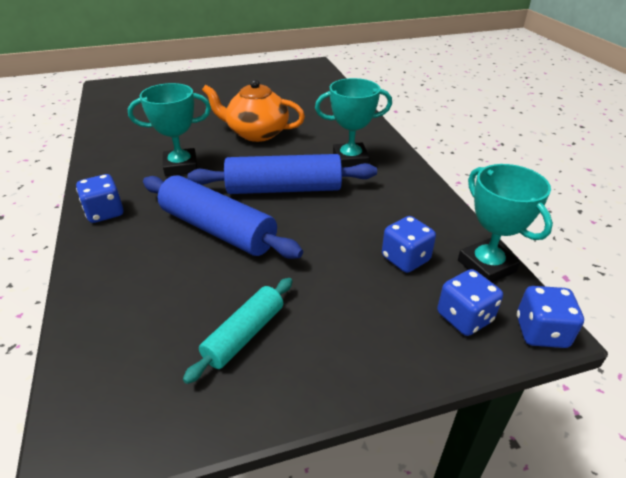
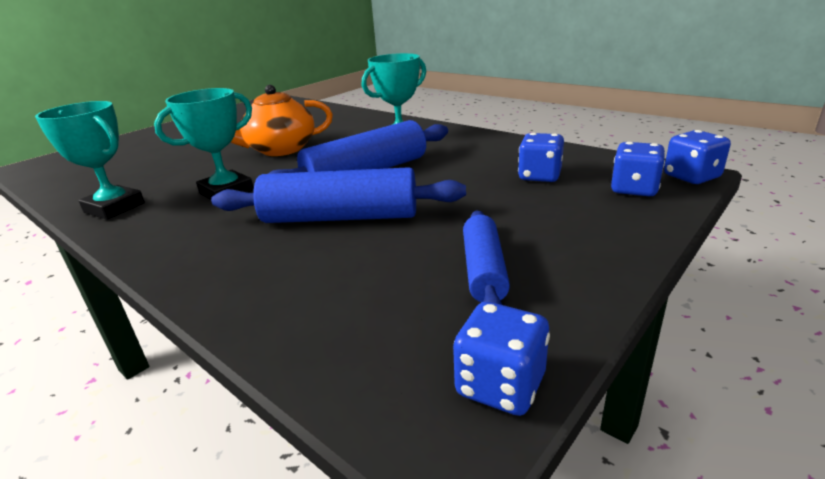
camera: 30 degrees left, 10 degrees down
blue dice [76,174,124,223] -> blue dice moved to [453,302,550,416]
turquoise rolling pin [183,278,293,384] -> blue rolling pin [463,210,510,305]
turquoise trophy [458,164,553,282] -> turquoise trophy moved to [35,101,145,220]

